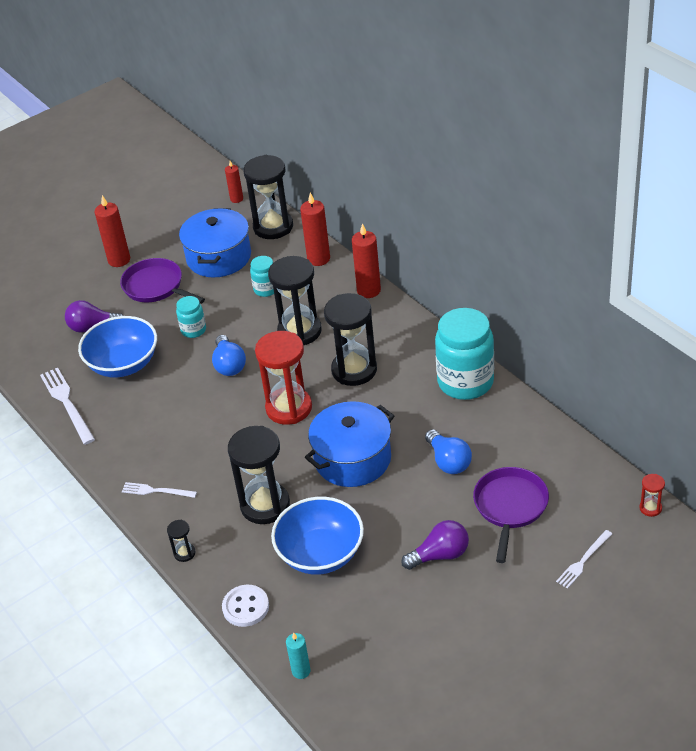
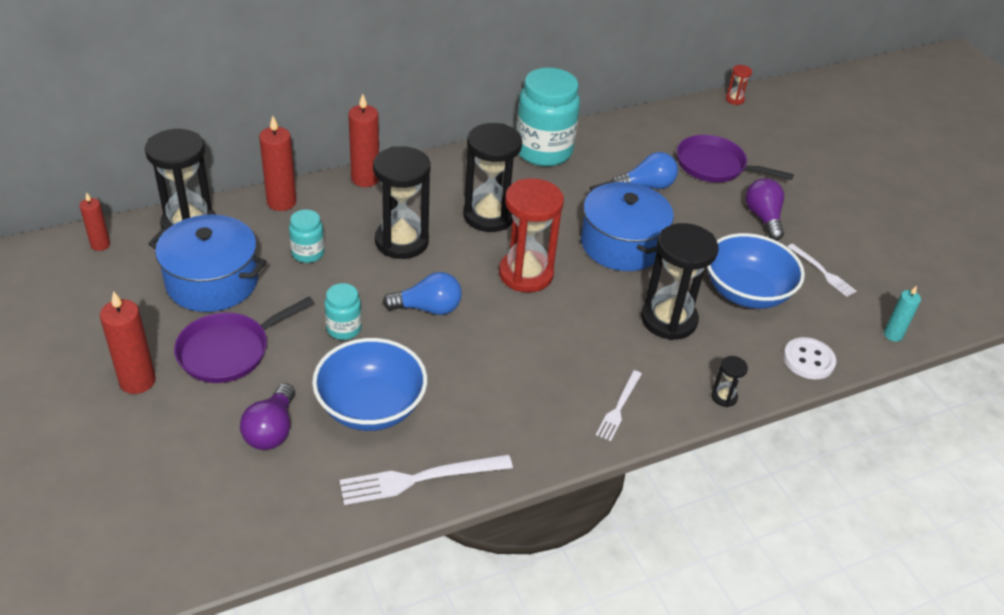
camera: 85 degrees left, 0 degrees up
white fork [556,530,612,589] -> white fork moved to [788,244,856,297]

